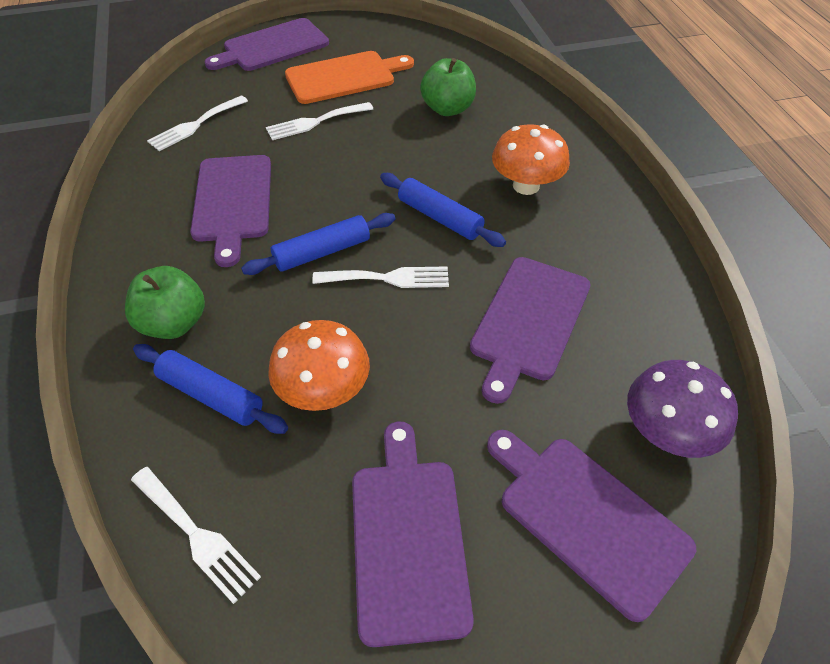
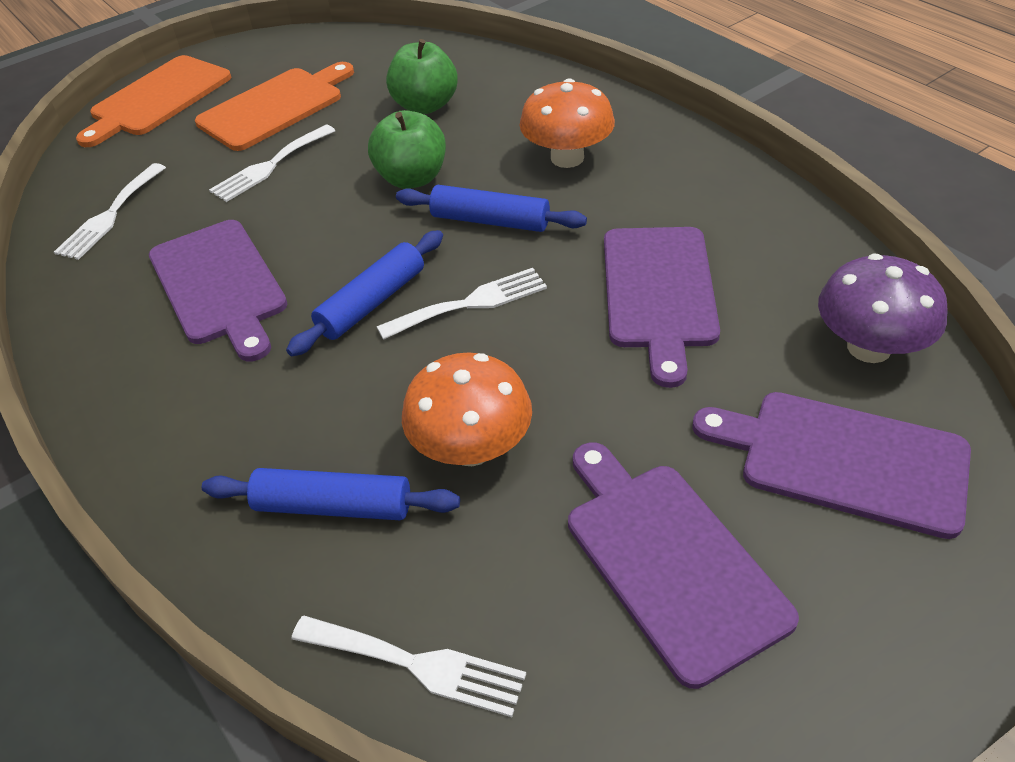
camera: 20 degrees left, 5 degrees down
green apple [125,266,205,339] -> green apple moved to [368,110,446,189]
purple cutting board [204,18,329,71] -> orange cutting board [76,55,231,147]

